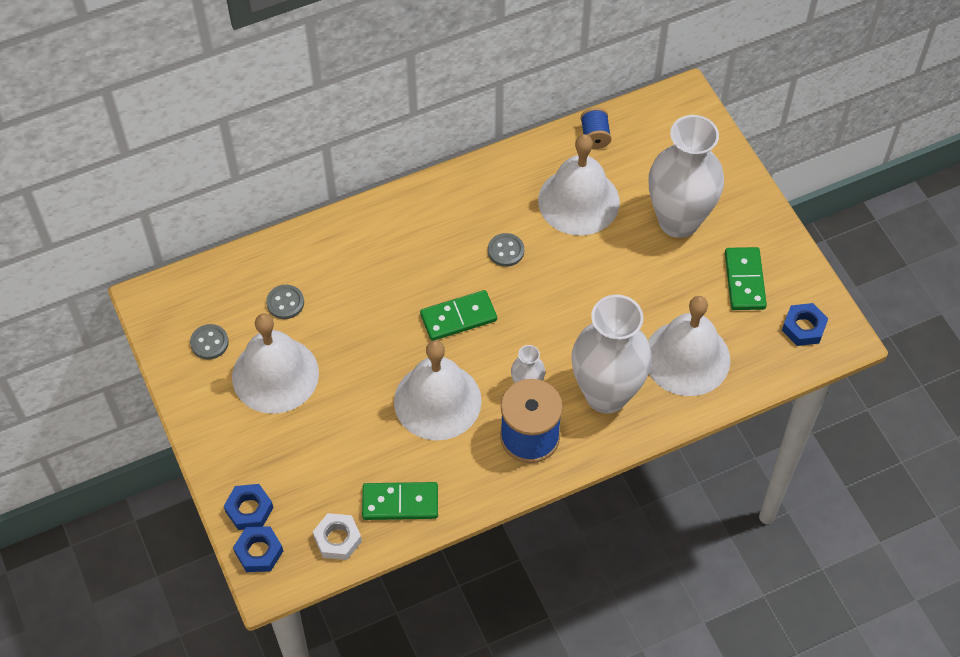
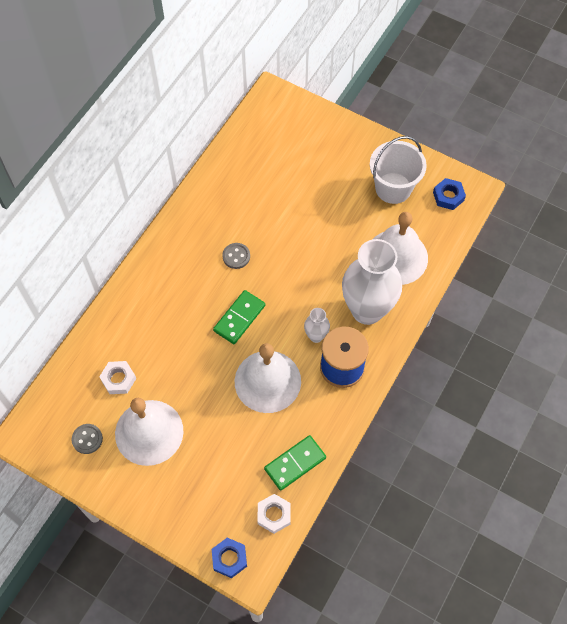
camera: 35 degrees left, 5 degrees up
blue nut [224,484,273,530] -> none
grey button [266,285,304,319] -> white nut [99,361,136,394]
white bell [538,134,620,235] -> none
blue spool [581,108,612,149] -> none
white vase [648,115,724,238] -> none
green domino [725,247,767,310] -> white bucket [370,136,427,204]

